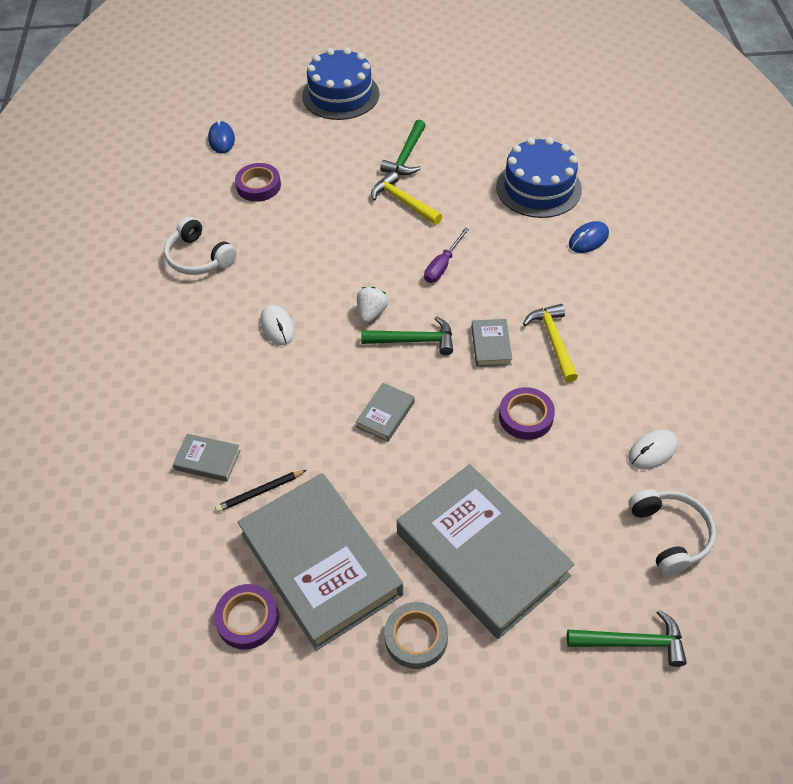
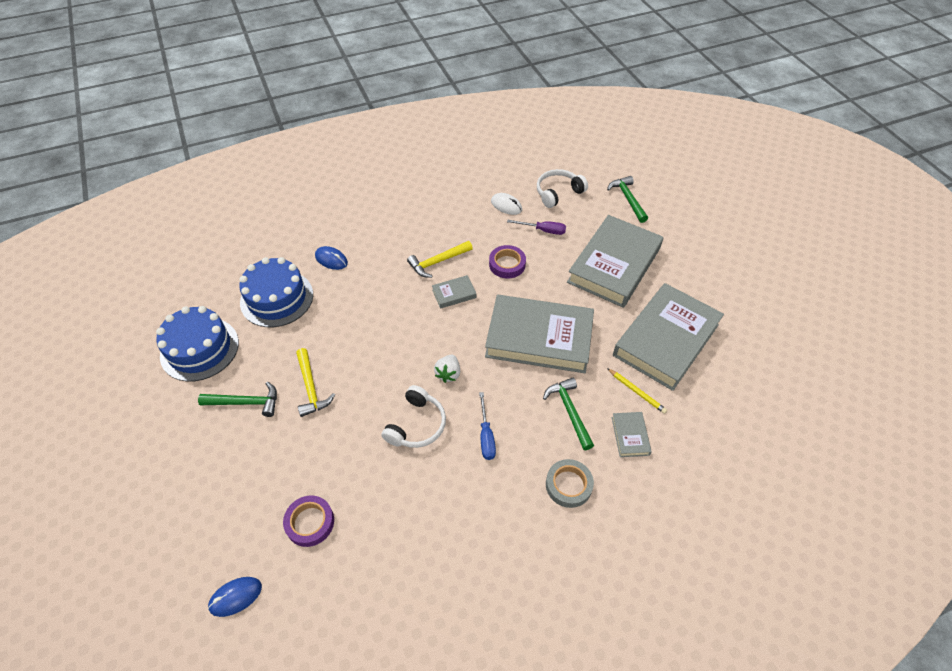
camera: 110 degrees left, 0 degrees up
white headphones [164,217,237,275] -> white headphones moved to [381,385,446,448]
purple tape [214,584,279,650] -> none
black pencil [215,470,306,512] -> yellow pencil [607,368,667,414]
white mouse [260,305,295,345] -> blue screwdriver [479,392,496,460]
blue cake [302,48,379,120] -> blue cake moved to [156,306,239,382]
grey book [356,383,415,442] -> grey book [485,295,594,373], size x2.46
white strawberry [357,287,388,323] -> white strawberry turned 75 degrees counterclockwise [434,355,460,383]
green hammer [361,316,453,355] -> green hammer moved to [543,378,594,450]
yellow hammer [371,171,442,225] -> yellow hammer turned 45 degrees counterclockwise [296,348,335,417]
grey tape [384,602,448,669] -> grey tape moved to [546,459,594,508]
purple screwdriver [424,228,469,283] -> purple screwdriver moved to [507,220,566,235]

